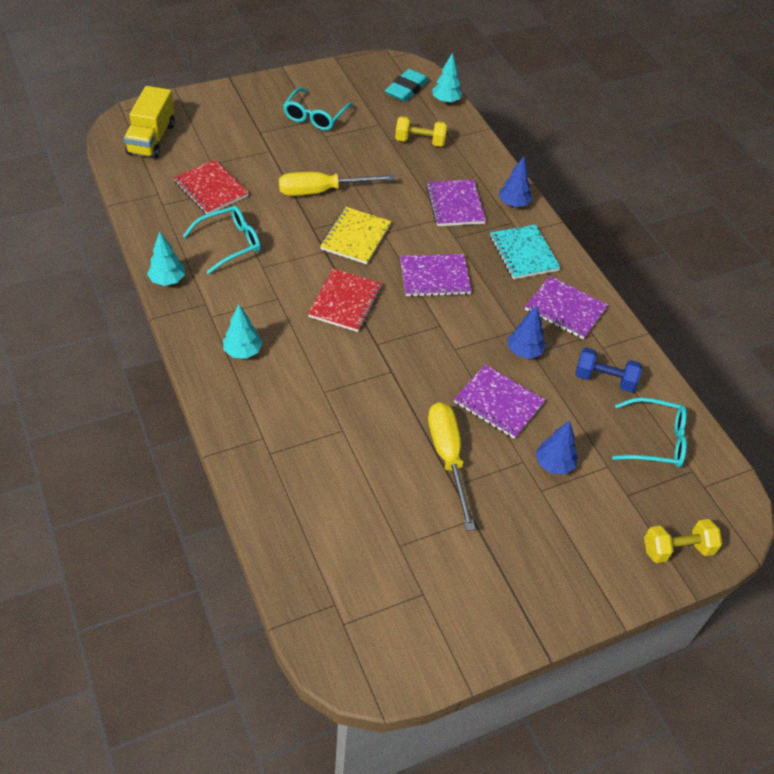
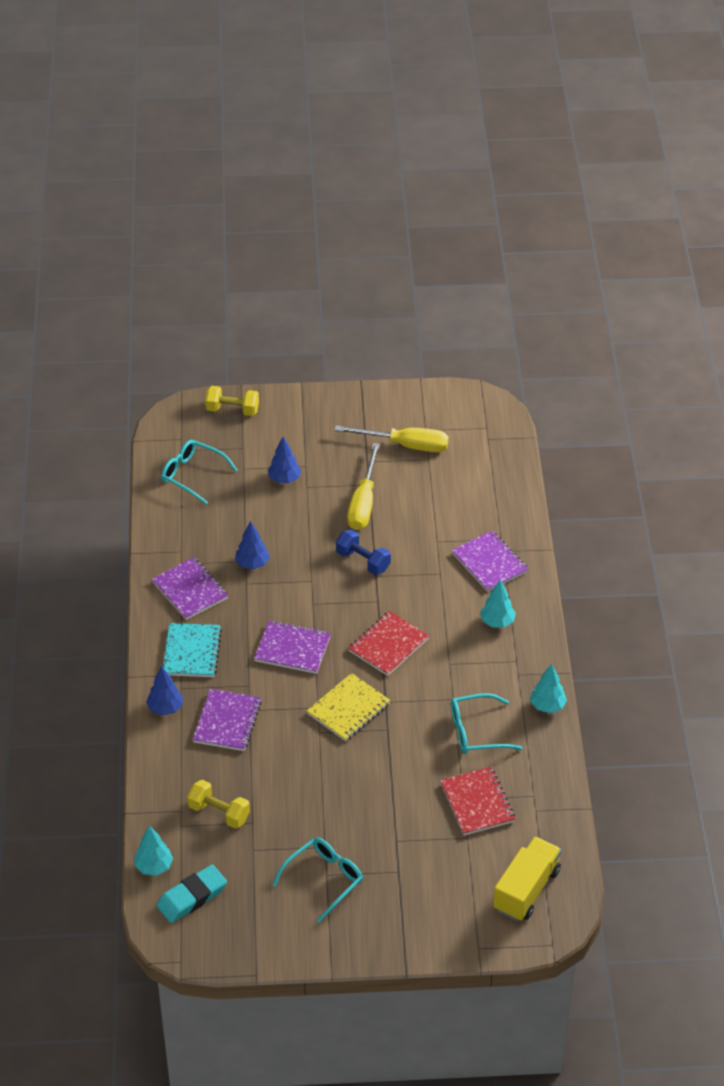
camera: 155 degrees left, 5 degrees down
yellow screwdriver [279,172,396,196] -> yellow screwdriver moved to [335,425,449,452]
purple notebook [454,365,545,439] -> purple notebook moved to [452,531,528,592]
blue dumbbell [575,348,642,393] -> blue dumbbell moved to [336,529,391,575]

